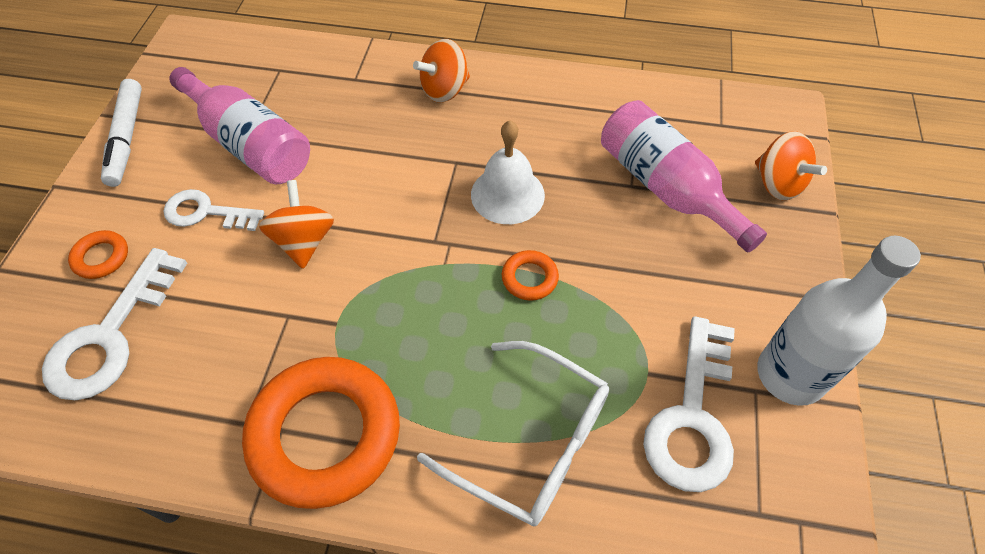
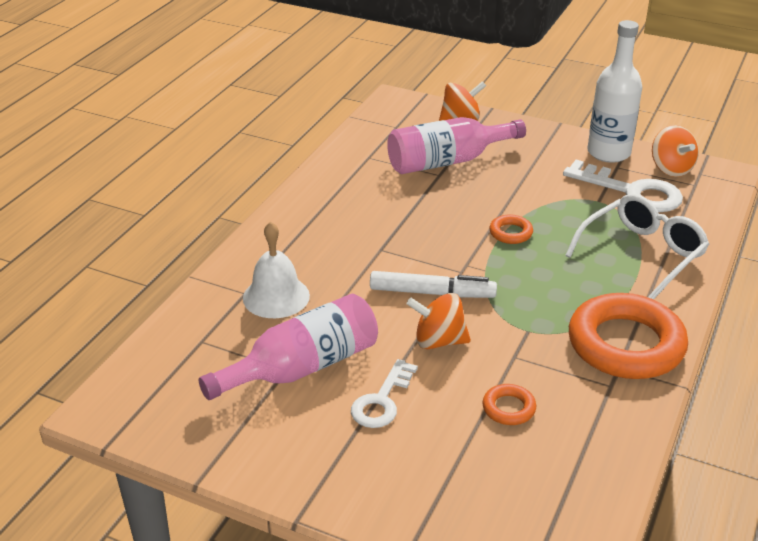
camera: 75 degrees left, 20 degrees down
white key [42,248,187,400] -> none
orange ring [68,230,128,279] -> orange ring moved to [483,384,536,425]
white marker [101,79,142,187] -> white marker moved to [370,271,497,298]
orange spinning top [413,39,470,103] -> orange spinning top moved to [652,125,699,177]
white bell [471,121,545,224] -> white bell moved to [243,221,310,318]

